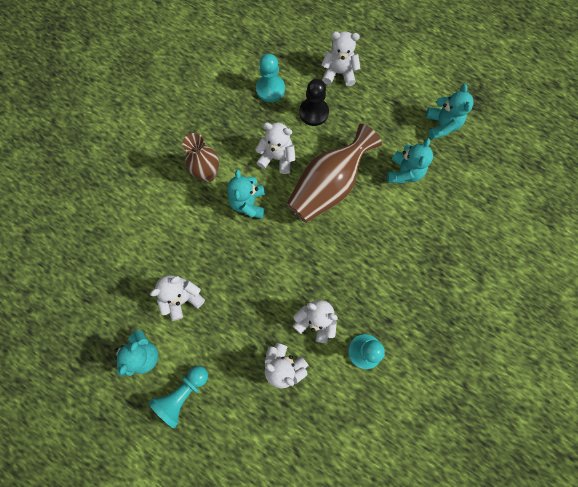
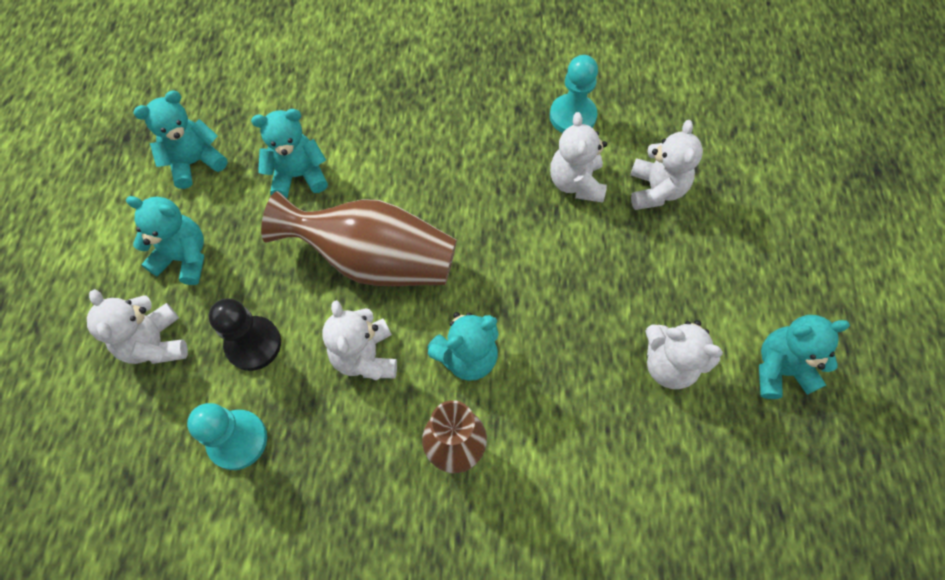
camera: 120 degrees left, 10 degrees down
turquoise pawn [148,366,208,428] -> none
none -> turquoise teddy bear [126,196,204,285]

